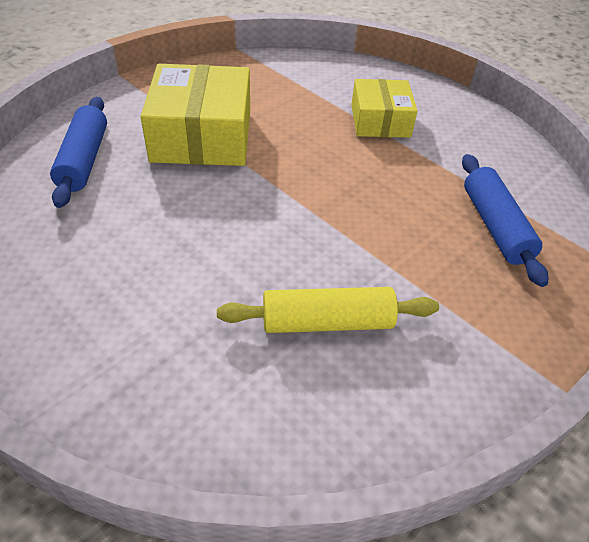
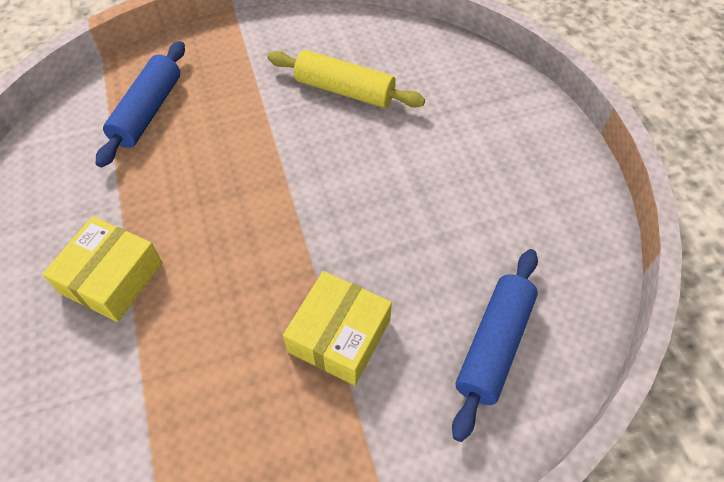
camera: 150 degrees left, 10 degrees up
yellow box [141,64,250,166] -> yellow box [283,271,392,386], size x0.62

